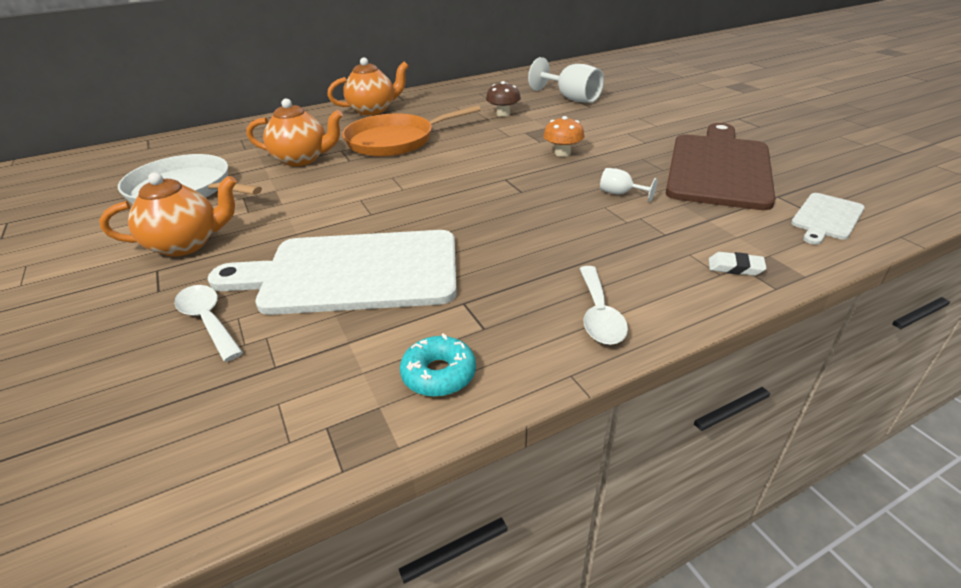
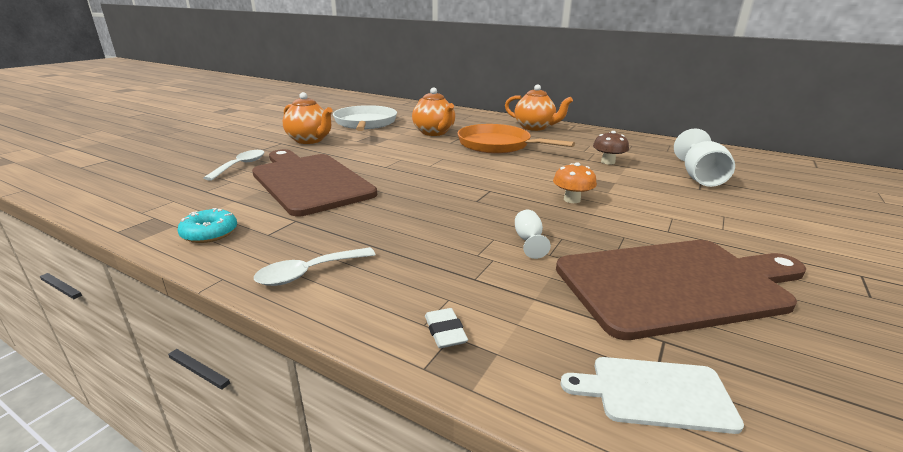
camera: 55 degrees right, 10 degrees down
white cutting board [208,230,457,315] -> brown cutting board [252,149,377,216]

